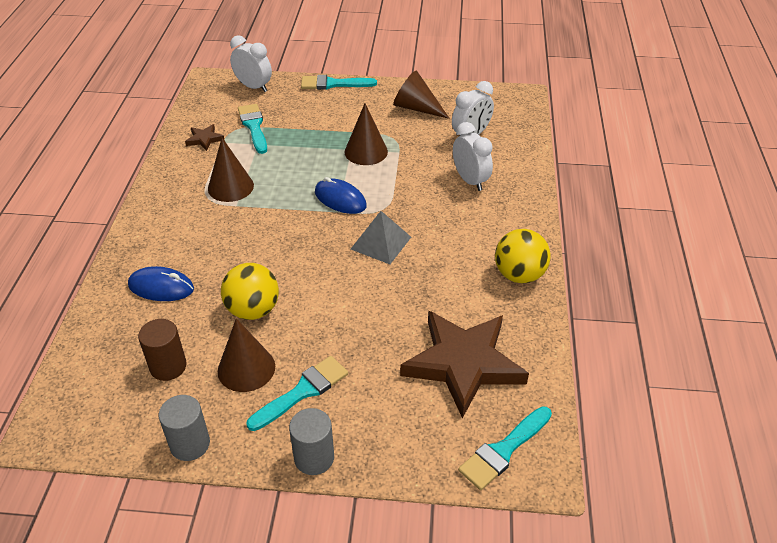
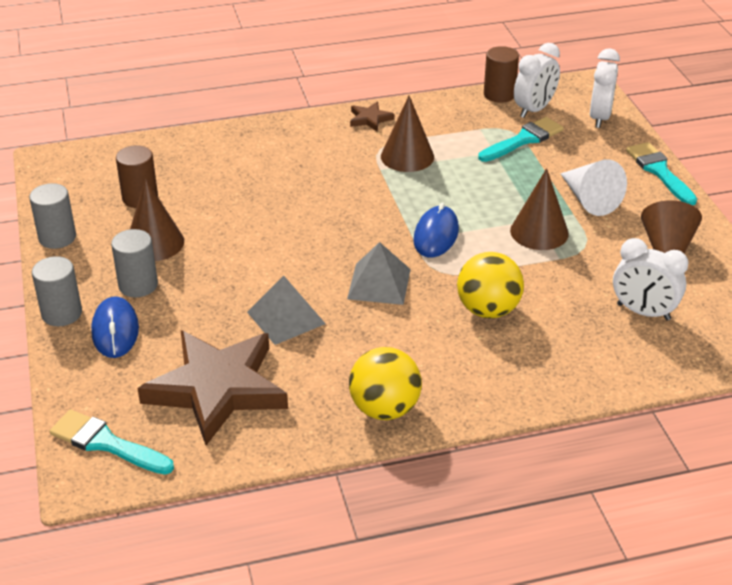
camera: 70 degrees right, 5 degrees down
blue mouse [128,266,194,301] -> blue mouse moved to [91,297,139,358]
brown star [185,124,224,151] -> brown star moved to [350,102,394,131]
yellow ball [221,263,279,320] -> yellow ball moved to [457,252,524,318]
turquoise brush [246,356,348,431] -> grey cylinder [111,229,158,297]
white clock [453,122,493,191] -> white clock moved to [514,43,560,118]
none -> grey pyramid [247,276,326,345]
none -> brown cylinder [484,46,519,103]
none -> white cone [560,159,627,216]

